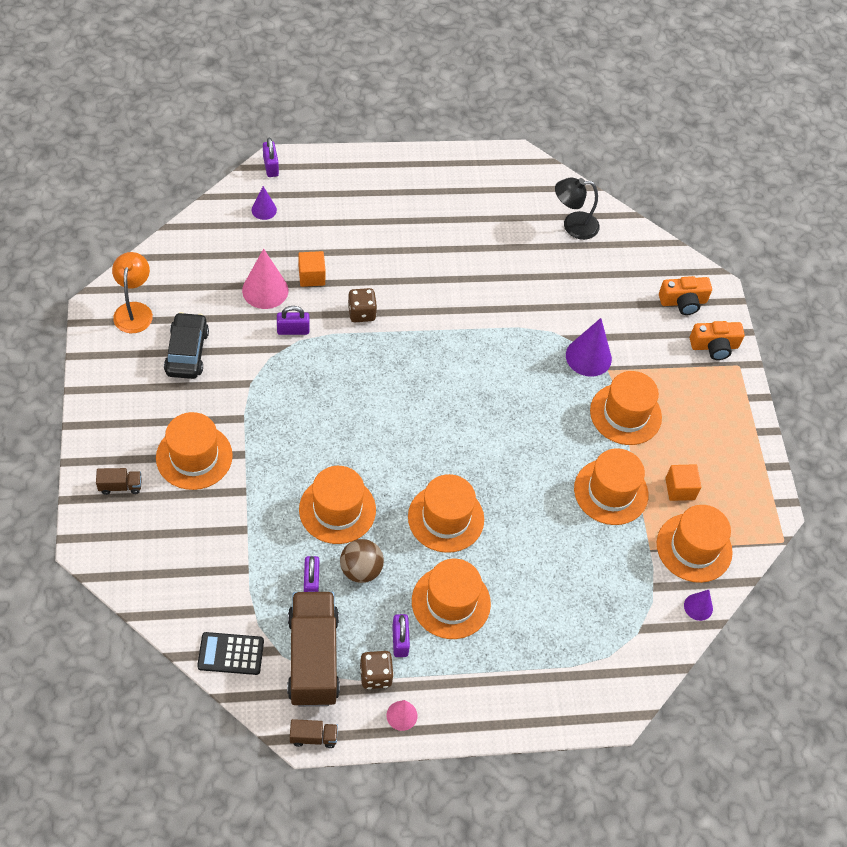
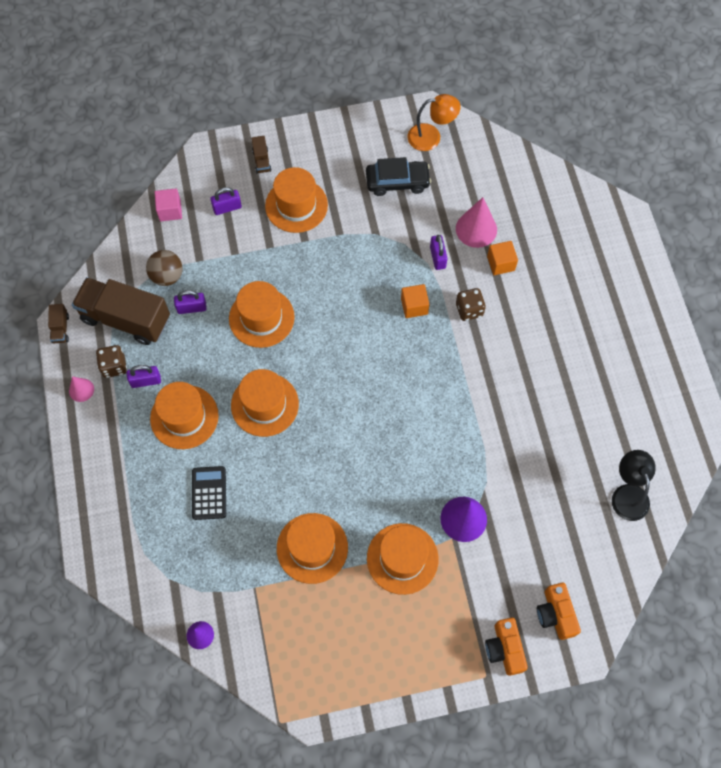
camera: 90 degrees right, 10 degrees up
black calculator [197,632,264,675] -> black calculator moved to [192,466,226,520]
purple cone [252,186,277,220] -> none
purple padlock [263,138,279,177] -> purple padlock moved to [210,187,242,215]
brown truck [287,592,340,707] -> brown truck turned 150 degrees counterclockwise [72,277,170,345]
brown ball [340,539,384,583] -> brown ball moved to [146,250,182,286]
orange hat [657,505,733,583] -> none
orange cube [665,464,701,501] -> orange cube moved to [401,284,429,318]
none -> pink cube [155,188,182,221]

